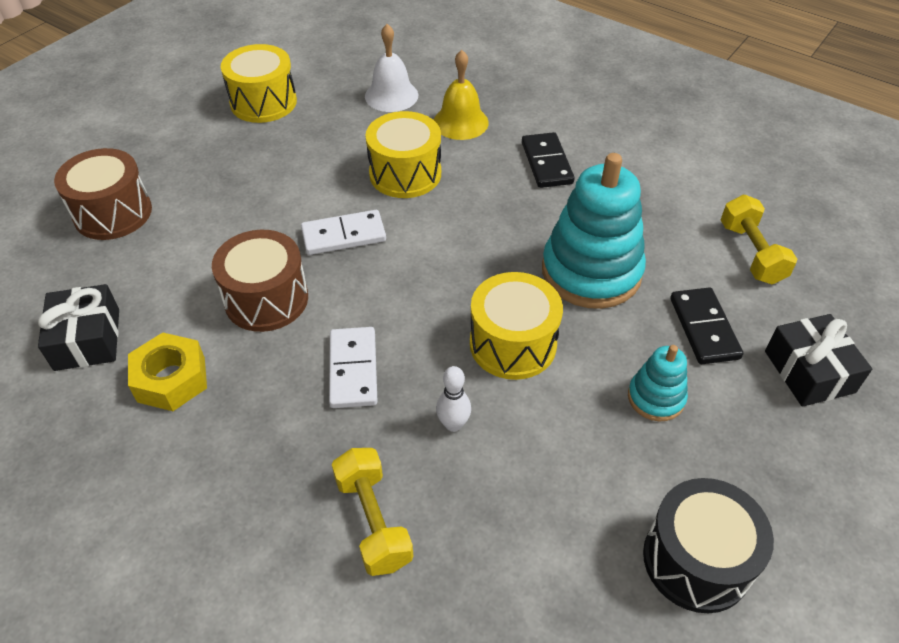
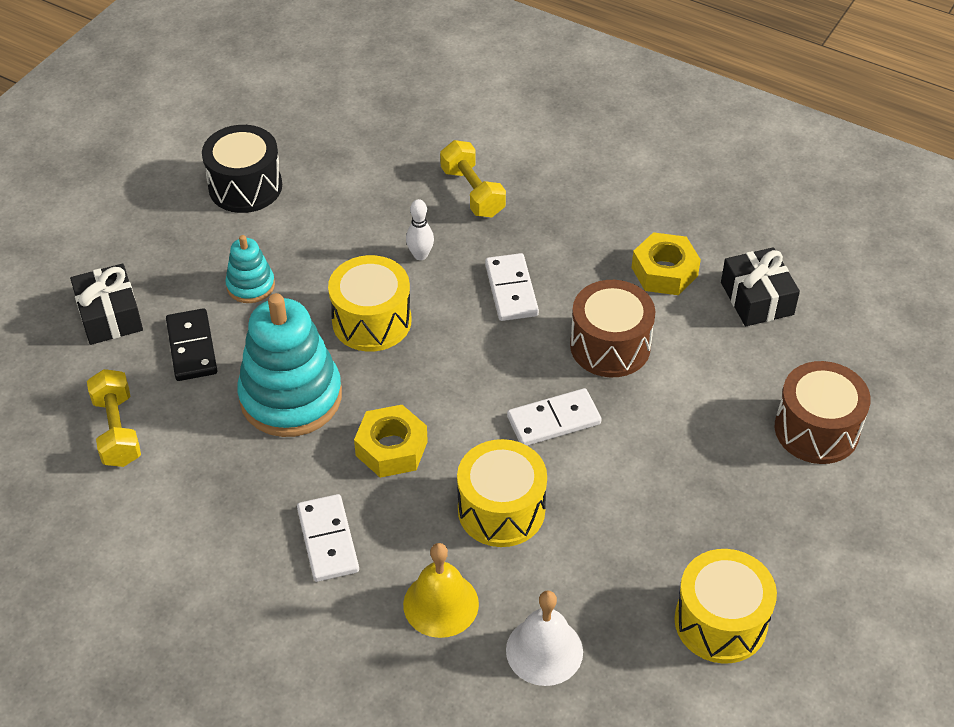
camera: 175 degrees right, 0 degrees up
black domino [522,132,575,188] -> white domino [297,494,359,582]
none -> yellow nut [354,405,428,478]

